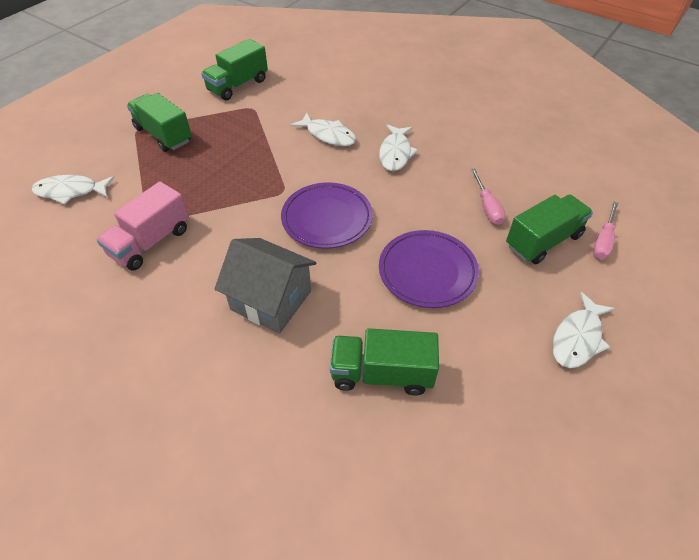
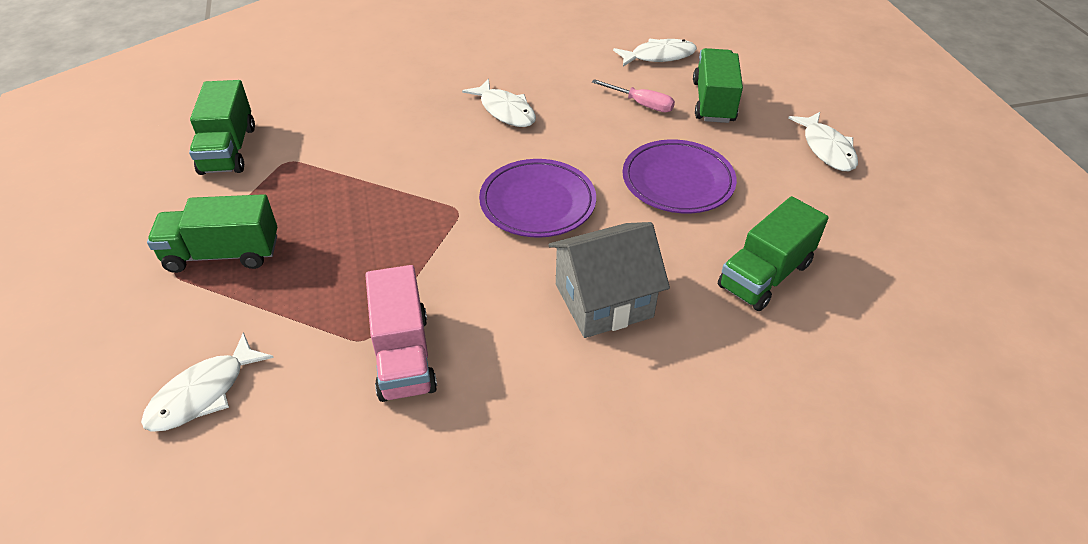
camera: 50 degrees left, 5 degrees down
white fish [290,112,356,146] -> white fish moved to [613,39,697,67]
pink screwdriver [593,201,618,259] -> none

